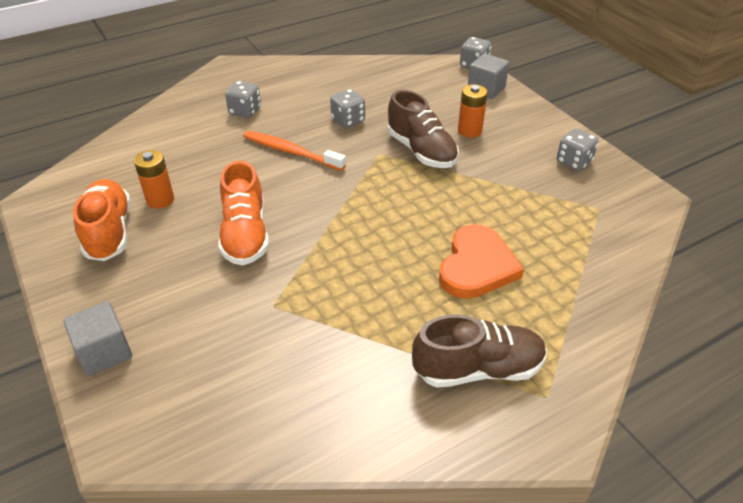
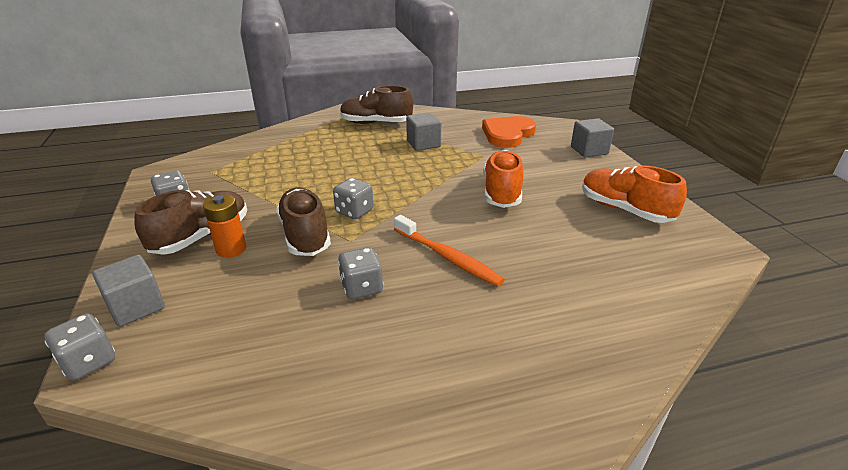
camera: 165 degrees left, 10 degrees down
orange shoe [73,179,131,261] -> orange shoe turned 135 degrees clockwise [582,165,687,223]
orange battery [134,150,174,209] -> none
grey dice [225,81,261,118] -> grey dice moved to [333,178,374,219]
orange heart [439,224,524,299] -> orange heart moved to [482,116,536,148]
none -> brown shoe [134,190,247,255]
none -> grey cube [406,112,441,151]

